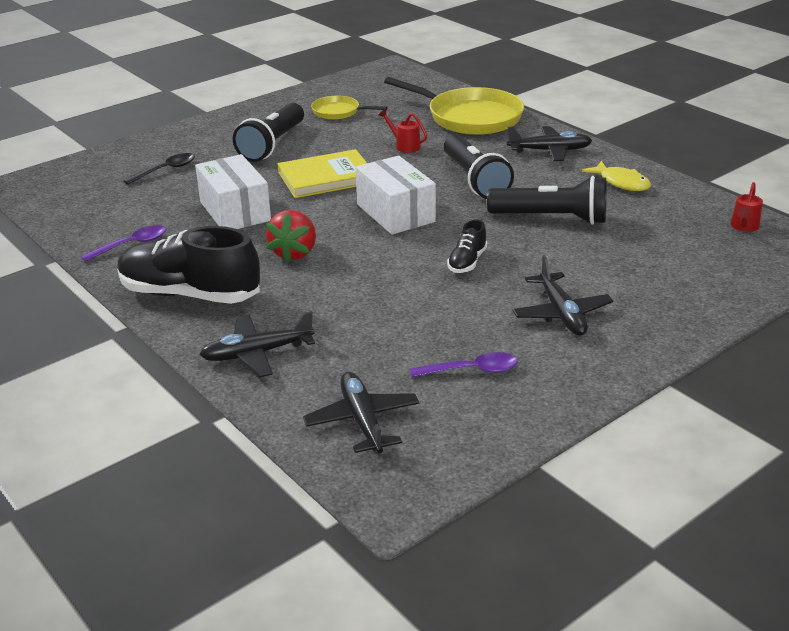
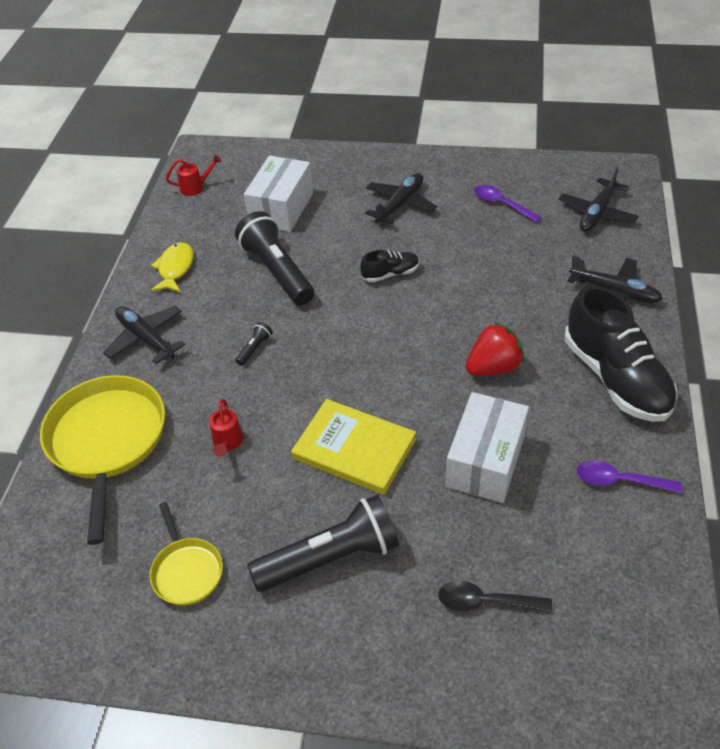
camera: 130 degrees left, 15 degrees up
white box [356,156,436,235] -> white box moved to [244,156,313,232]
black flashlight [444,134,514,199] -> black flashlight [235,322,273,366], size x0.41

